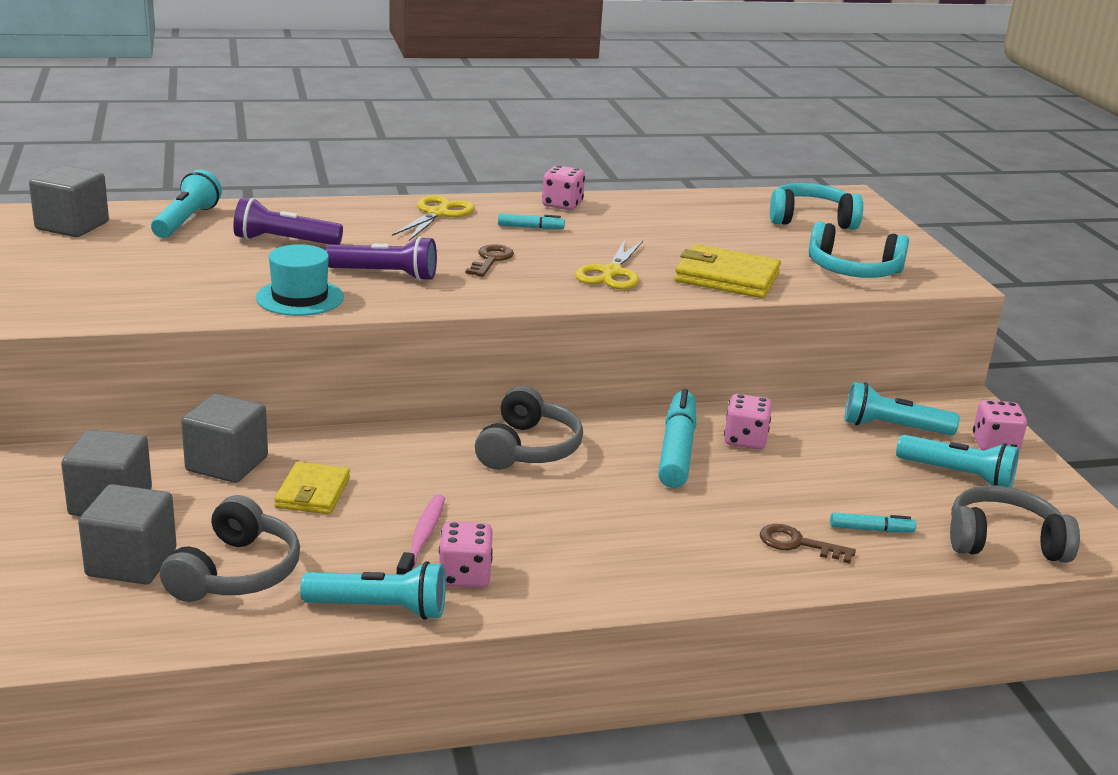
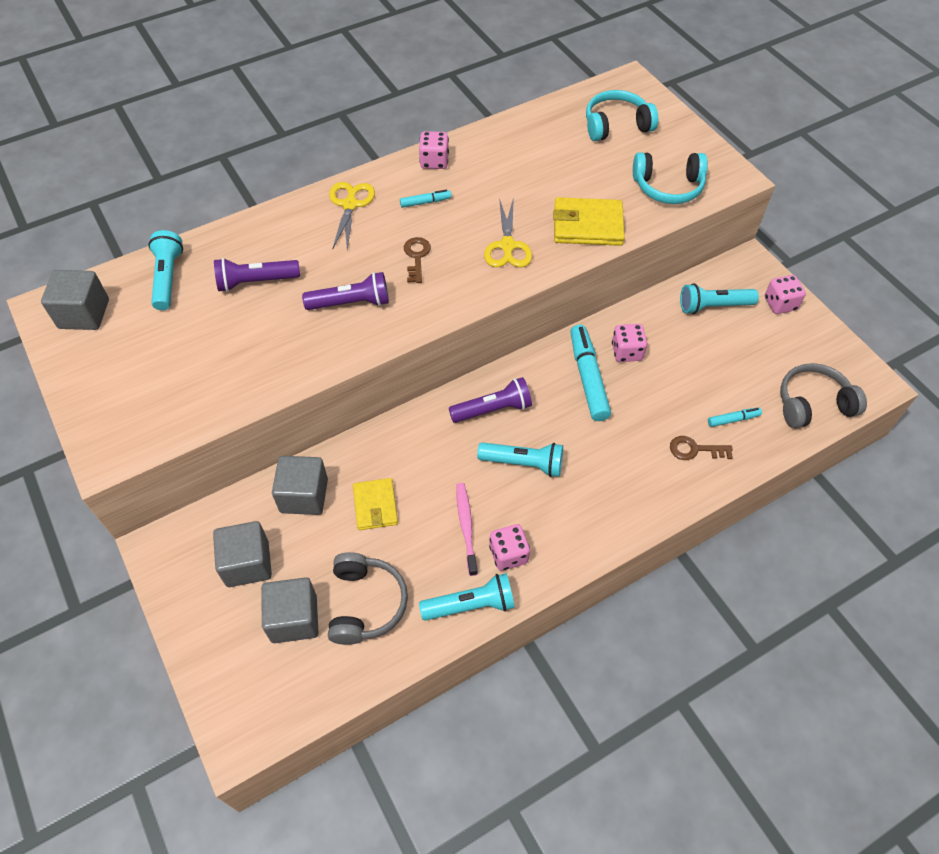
camera: 15 degrees left, 30 degrees up
turquoise hat [256,244,344,316] -> none
grey headphones [475,386,583,470] -> purple flashlight [449,377,532,423]
turquoise flashlight [896,435,1019,487] -> turquoise flashlight moved to [477,442,563,477]

